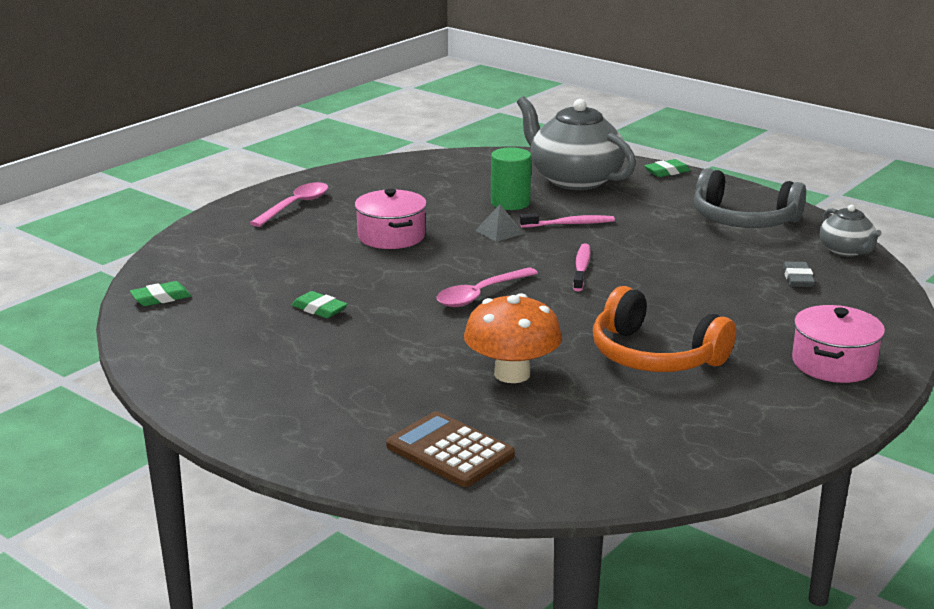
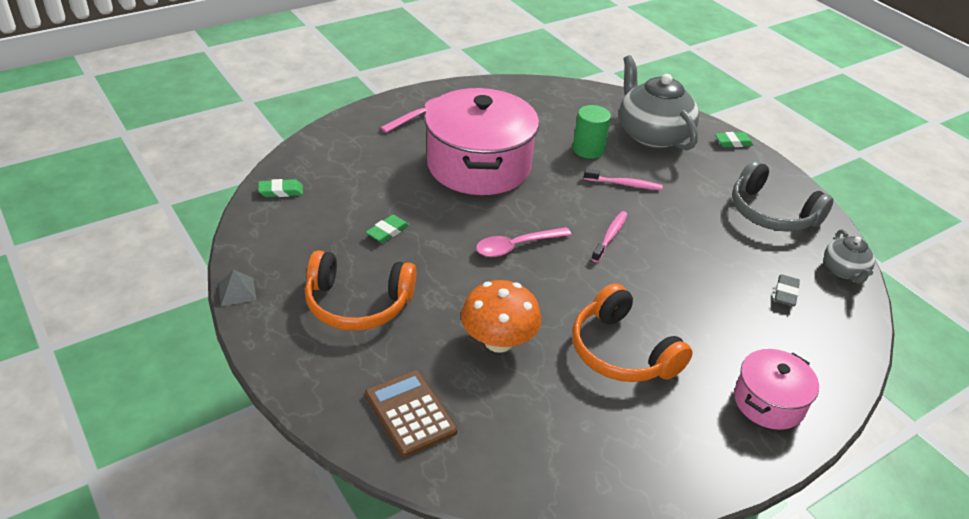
camera: 15 degrees right, 15 degrees up
green eraser [292,291,348,318] -> green eraser turned 75 degrees clockwise [366,215,409,243]
pink pot [355,189,427,249] -> pink pot [425,88,539,195], size x1.94
grey pyramid [475,204,524,242] -> grey pyramid moved to [219,270,257,306]
none -> orange headphones [305,250,416,331]

